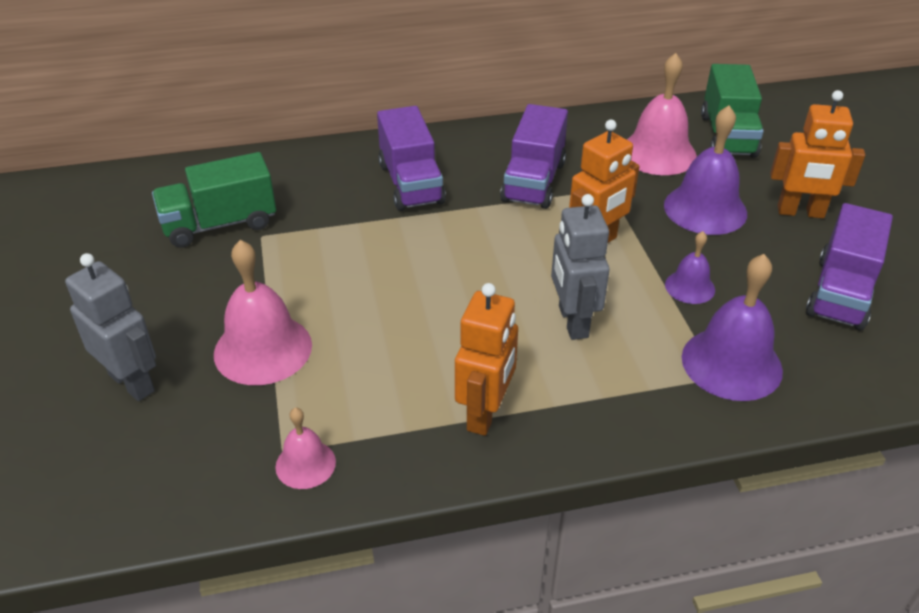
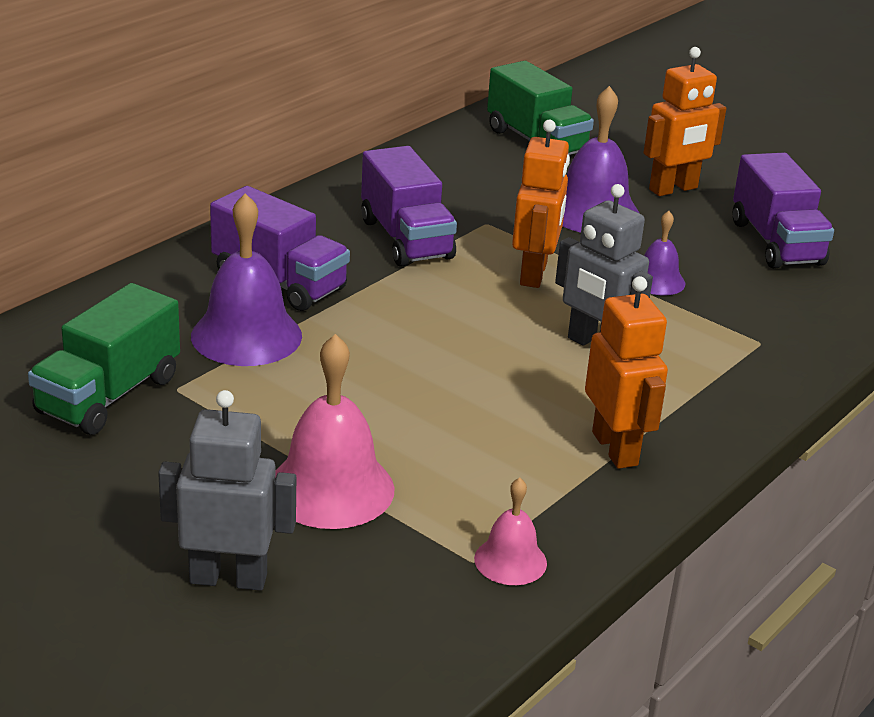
camera: 40 degrees left, 10 degrees down
pink bell [627,53,697,175] -> none
purple bell [682,254,783,401] -> purple bell moved to [191,193,302,366]

